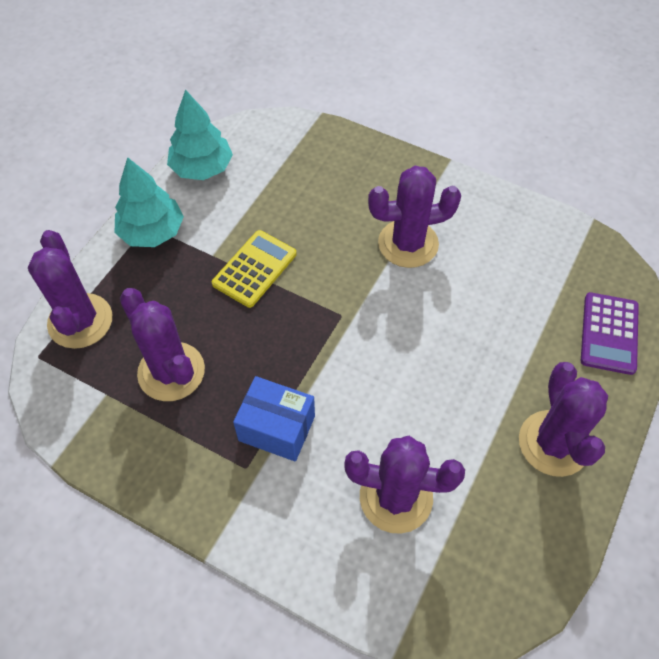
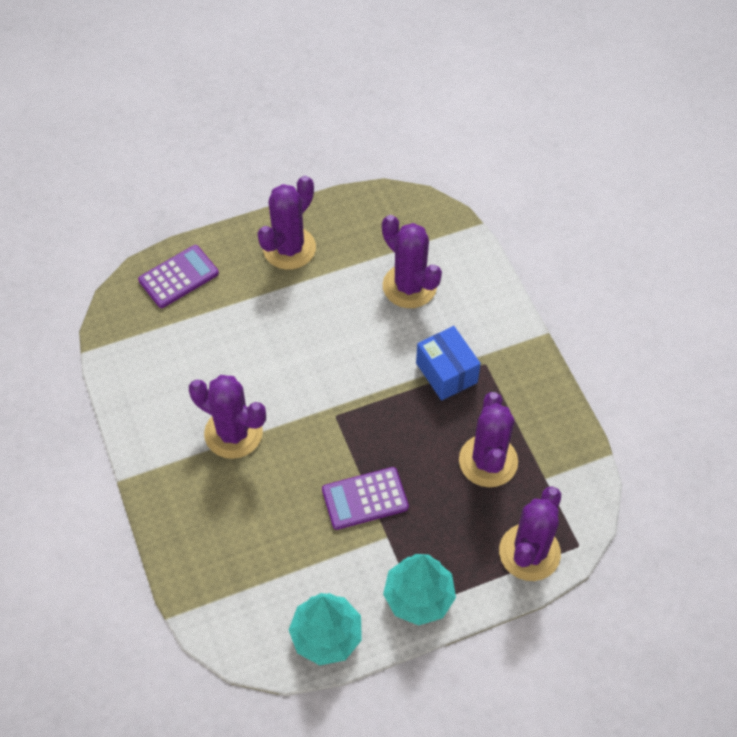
camera: 140 degrees left, 0 degrees up
yellow calculator [212,230,296,308] -> purple calculator [322,467,409,530]

